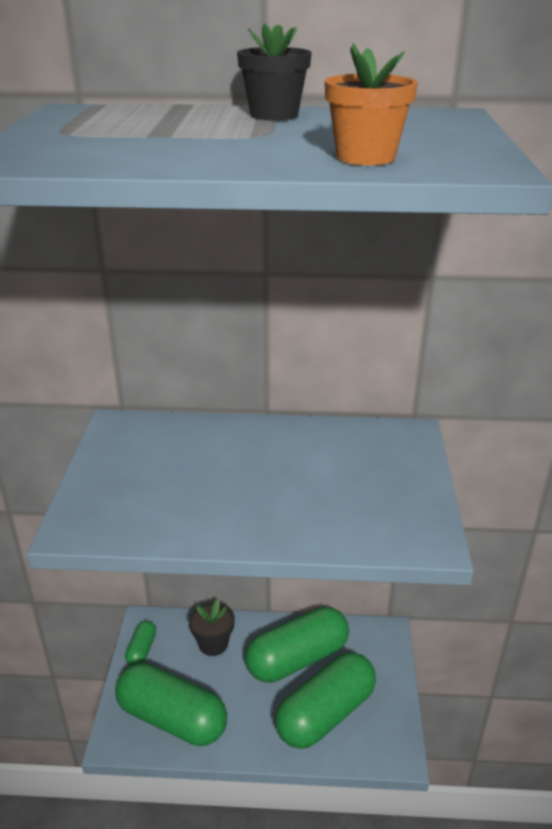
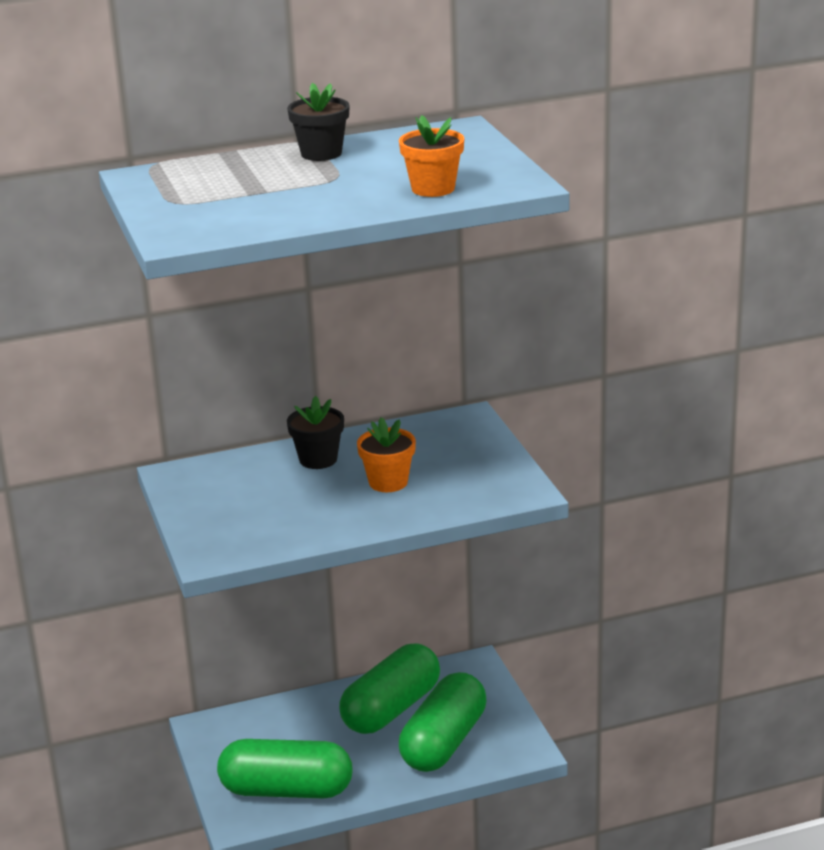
camera: 20 degrees left, 5 degrees down
green capsule [125,621,156,666] -> none
black flower pot [188,599,235,656] -> black flower pot moved to [287,396,344,469]
none -> orange flower pot [357,417,416,492]

